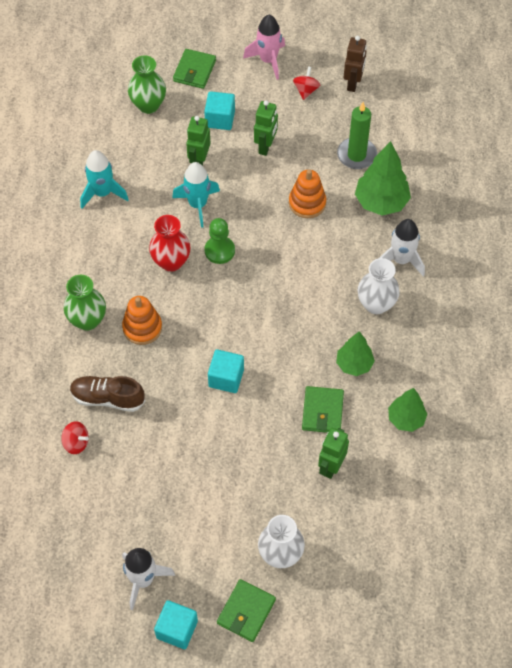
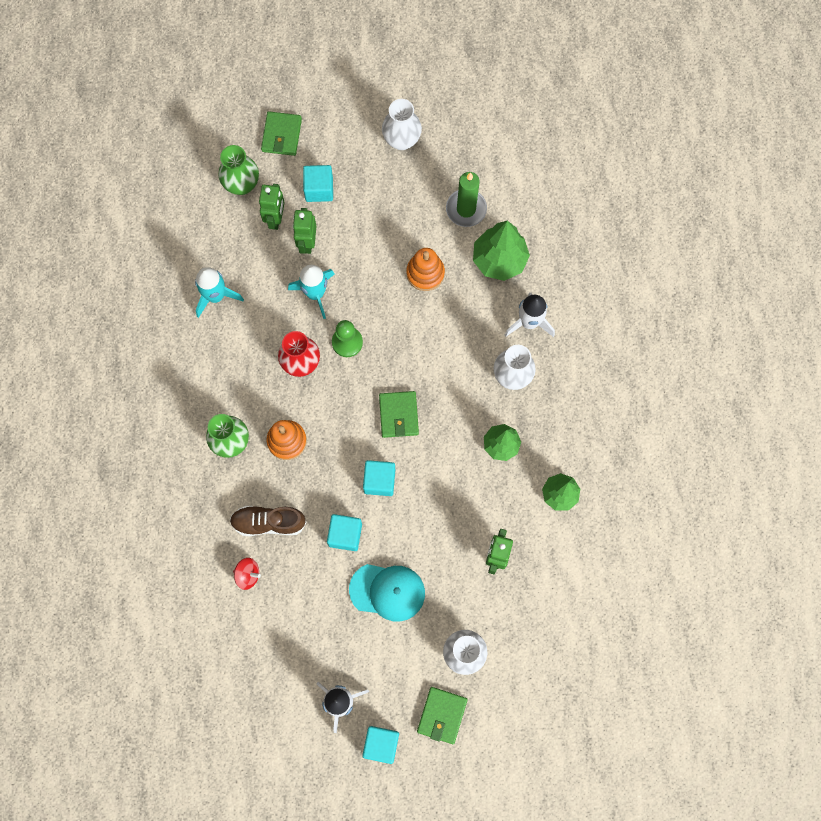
camera: 10 degrees left, 15 degrees up
pink rocket [243,15,285,80] -> none
green robot [254,100,278,156] -> green robot moved to [259,184,285,230]
red spinning top [293,67,320,100] -> white vase [382,99,422,150]
green wallet [302,386,344,433] -> green wallet moved to [379,391,419,438]
brown robot [344,36,367,92] -> none
none -> turquoise cube [327,514,362,551]
none -> turquoise cap [349,564,425,622]

